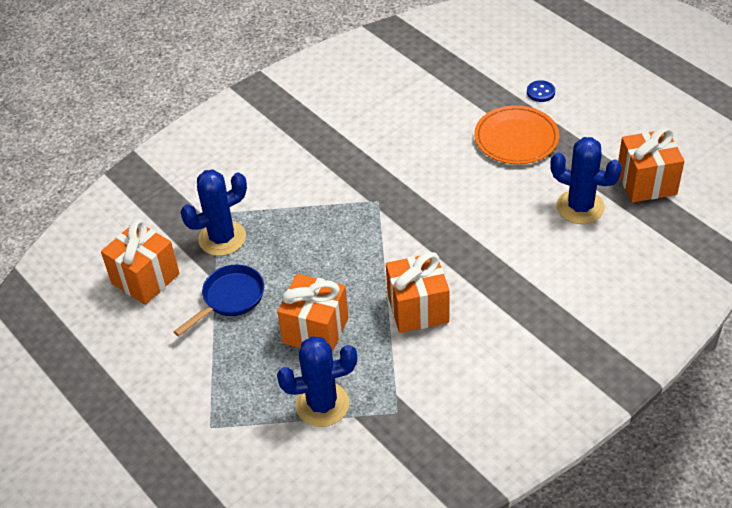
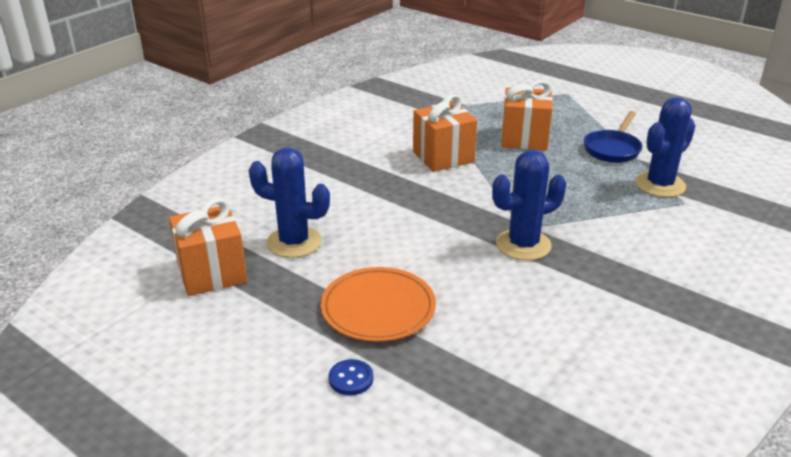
camera: 165 degrees right, 15 degrees down
orange gift [101,219,179,305] -> none
blue cactus [277,336,357,427] -> blue cactus moved to [492,150,566,260]

